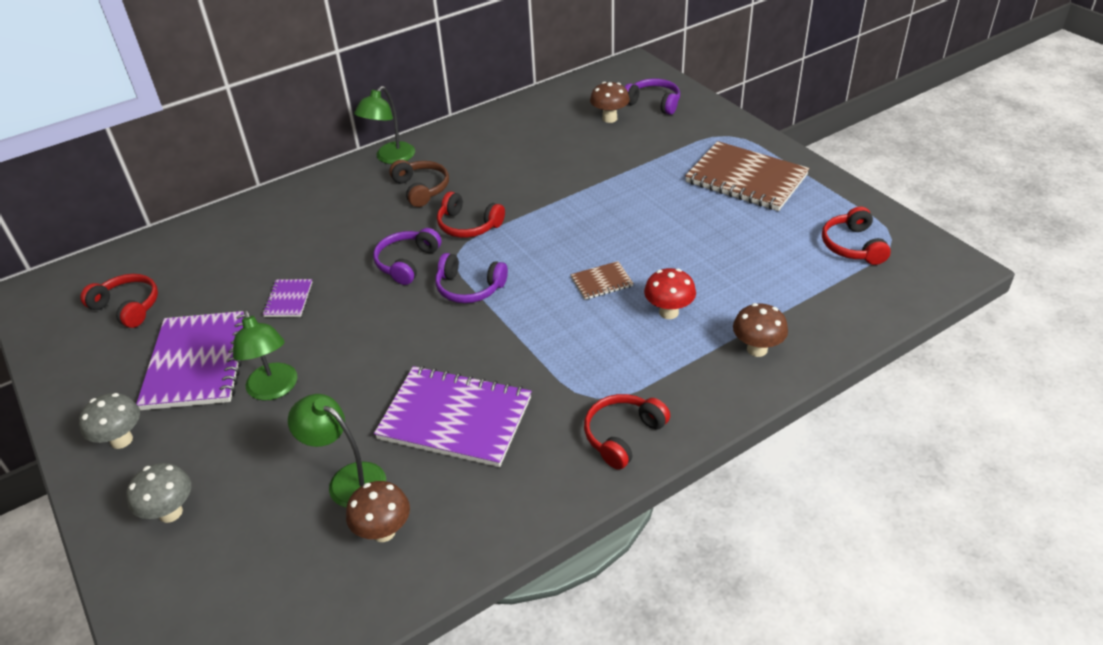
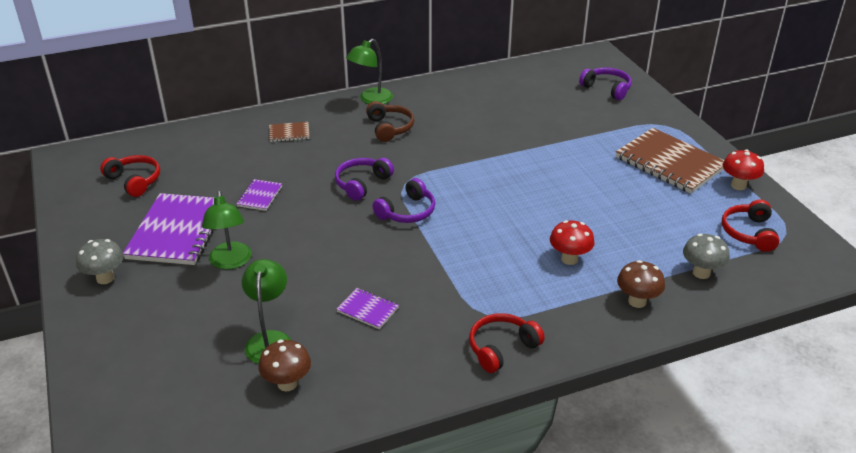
camera: 10 degrees right, 5 degrees down
grey mushroom [126,463,191,523] -> grey mushroom moved to [683,234,730,279]
green lamp [288,394,386,508] -> green lamp turned 45 degrees clockwise [242,259,291,364]
purple notebook [374,366,532,467] -> purple notebook [336,288,399,329], size x0.46
purple headphones [435,253,508,303] -> purple headphones turned 75 degrees counterclockwise [373,178,435,223]
red headphones [437,192,505,238] -> none
brown notebook [570,261,634,300] -> brown notebook moved to [269,122,310,142]
brown mushroom [590,82,630,123] -> none
none -> red mushroom [723,149,764,190]

